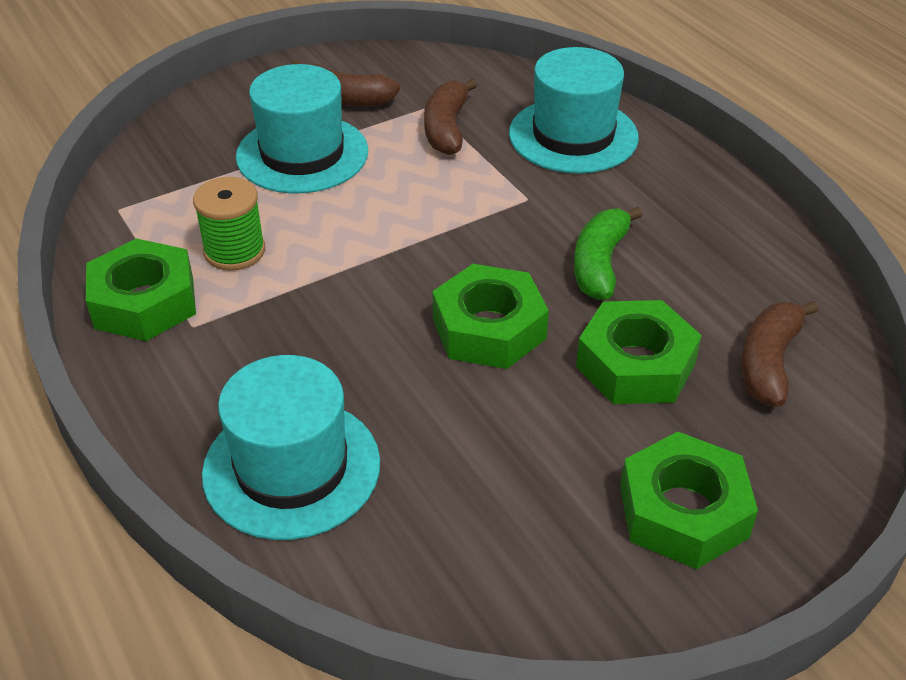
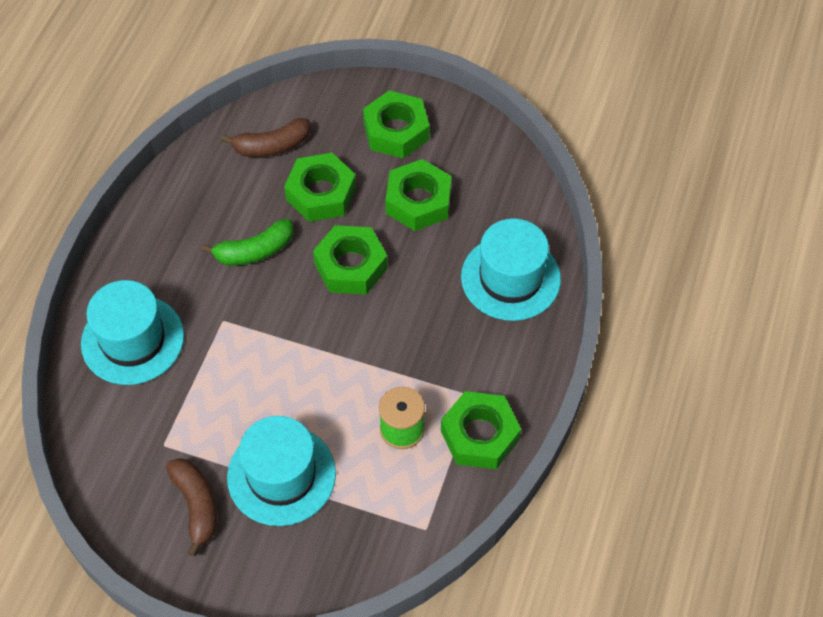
camera: 130 degrees left, 15 degrees up
brown banana [424,79,477,155] -> none
none -> green nut [385,159,452,231]

